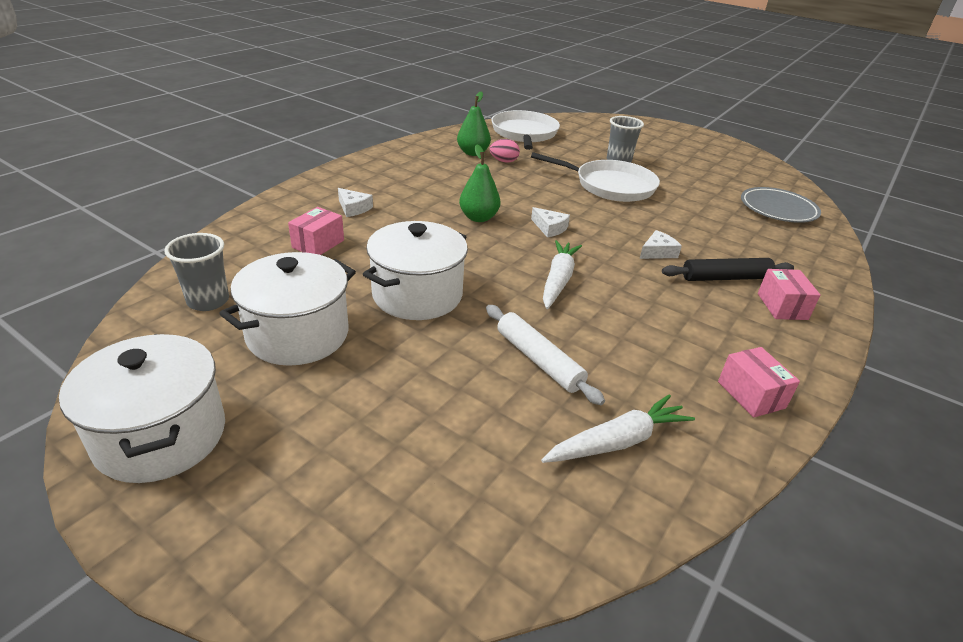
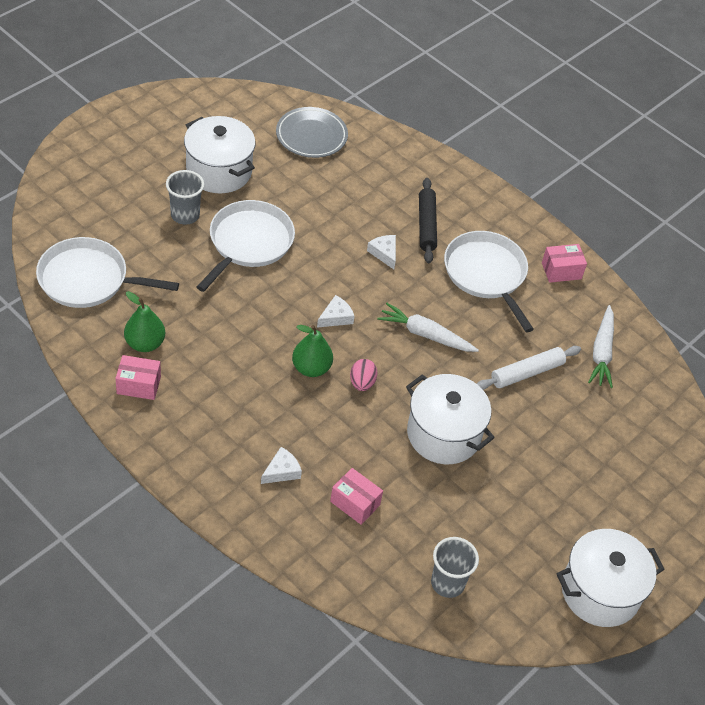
camera: 85 degrees left, 15 degrees up
white pot [219,252,356,366] -> white pot moved to [184,116,256,193]
pink egg [490,139,520,163] -> pink egg moved to [350,359,378,391]
white carrot [541,394,695,463] -> white carrot turned 150 degrees counterclockwise [588,305,614,388]
pink box [758,269,821,320] -> pink box moved to [115,355,161,400]
none -> white pan [444,231,534,332]

